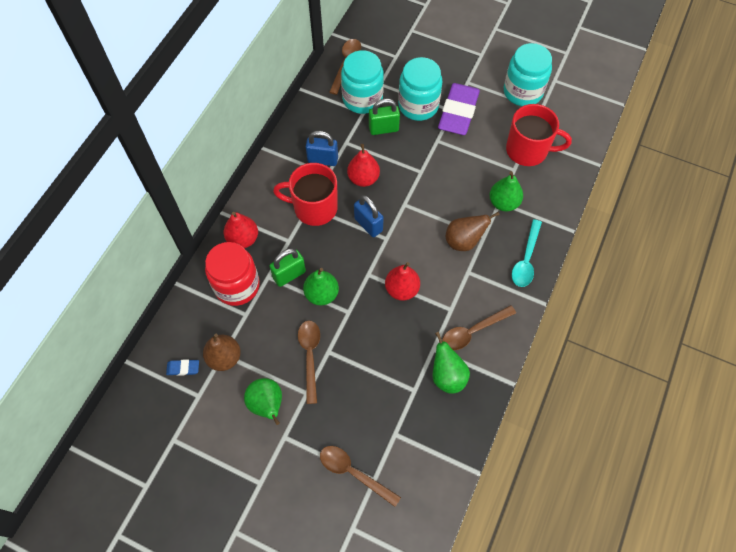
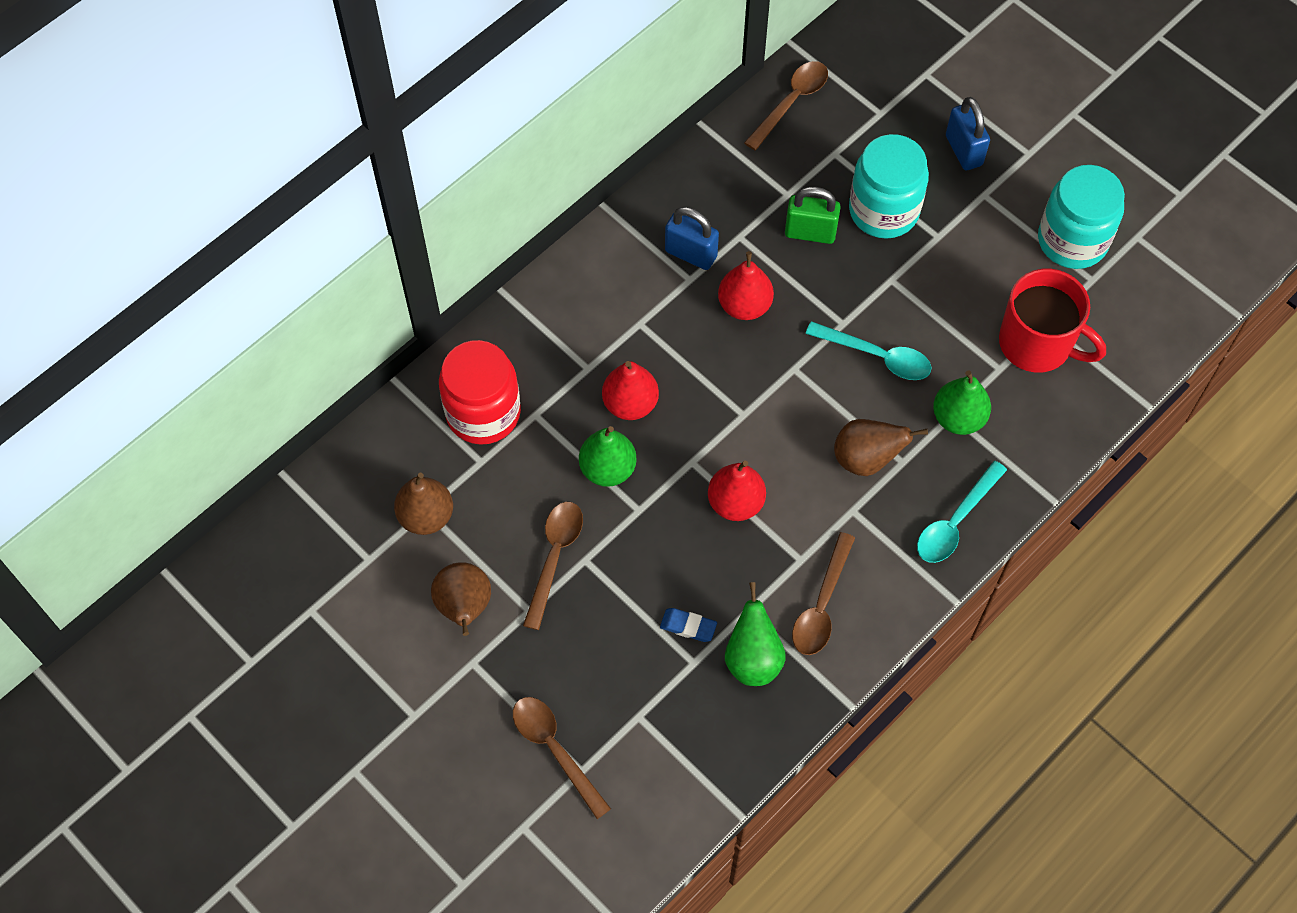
camera: 20 degrees right, 0 degrees up
blue eraser [166,359,199,376] -> blue eraser moved to [660,608,717,642]
red pear [224,212,258,248] -> red pear moved to [602,361,659,420]
green pear [244,378,282,425] -> brown pear [431,562,491,636]
green padlock [270,248,306,287] -> none
red mug [273,163,338,226] -> none
turquoise jar [341,50,384,114] -> none
blue padlock [354,195,384,237] -> blue padlock moved to [946,97,990,170]
purple eraser [438,83,480,135] -> none
brown spoon [442,305,516,350] -> brown spoon turned 60 degrees counterclockwise [792,532,855,655]
none -> turquoise spoon [805,321,932,380]

